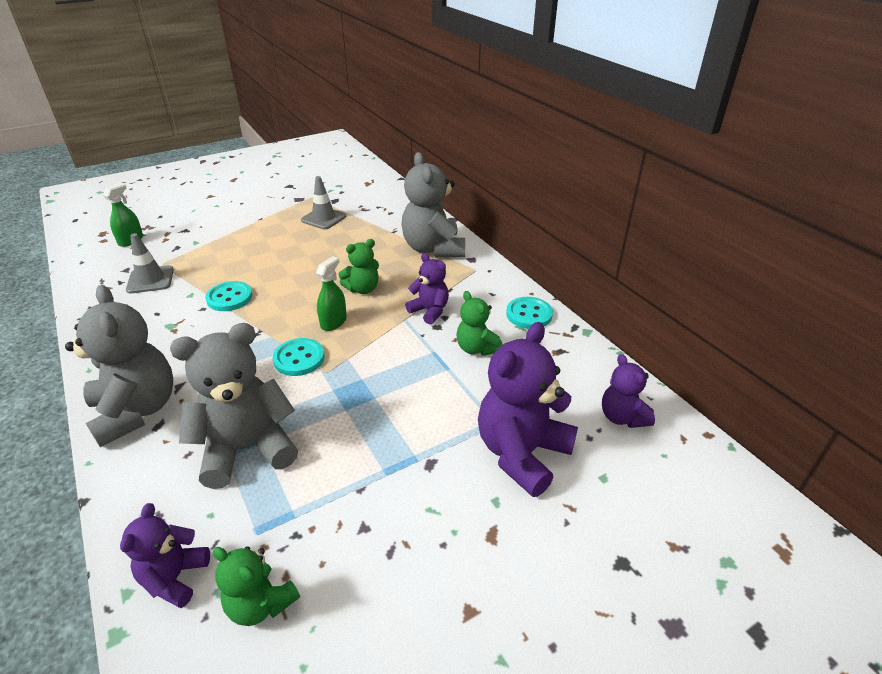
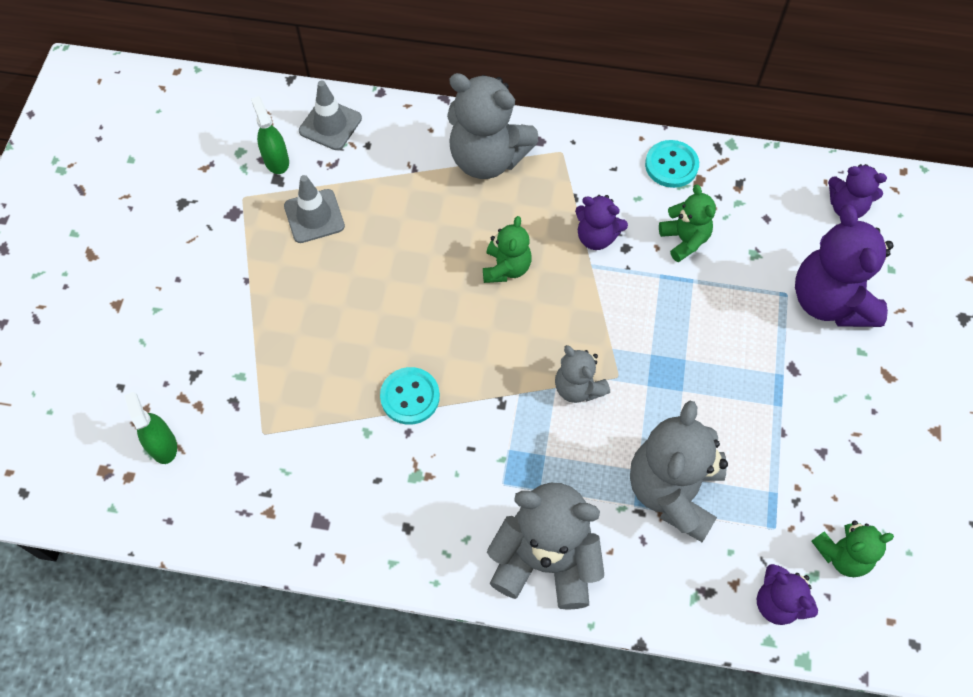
camera: 50 degrees left, 25 degrees up
grey traffic cone [126,233,174,294] -> grey traffic cone moved to [299,80,362,150]
turquoise button [273,338,325,376] -> grey teddy bear [555,345,610,403]
green spray bottle [316,256,347,331] -> green spray bottle moved to [251,96,289,174]
purple teddy bear [405,253,449,324] -> purple teddy bear turned 150 degrees counterclockwise [575,195,628,250]
green teddy bear [456,291,503,356] -> green teddy bear turned 120 degrees counterclockwise [659,184,716,262]

